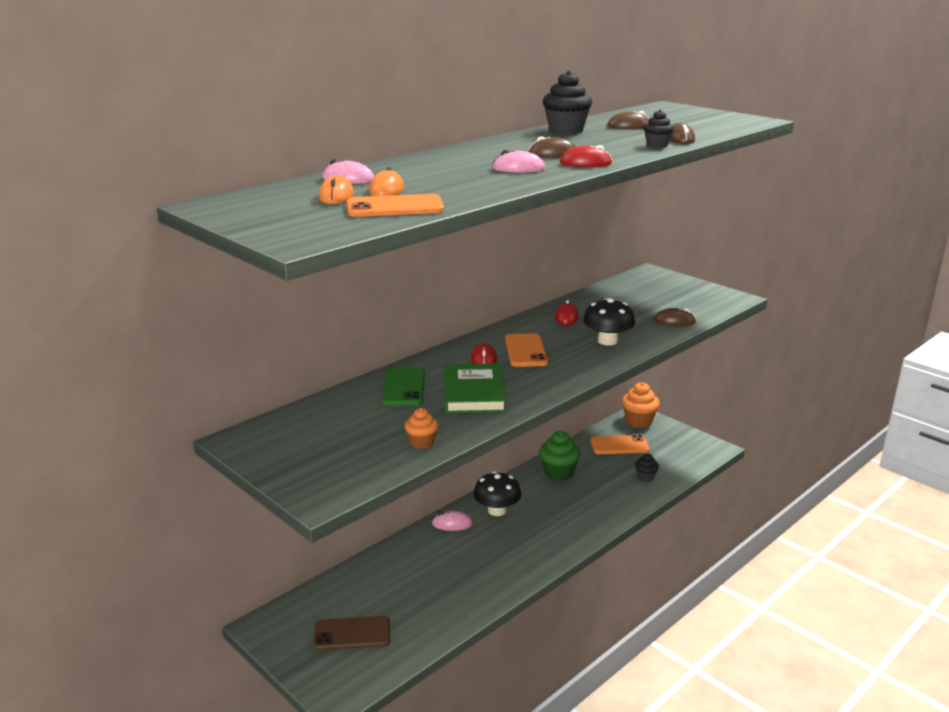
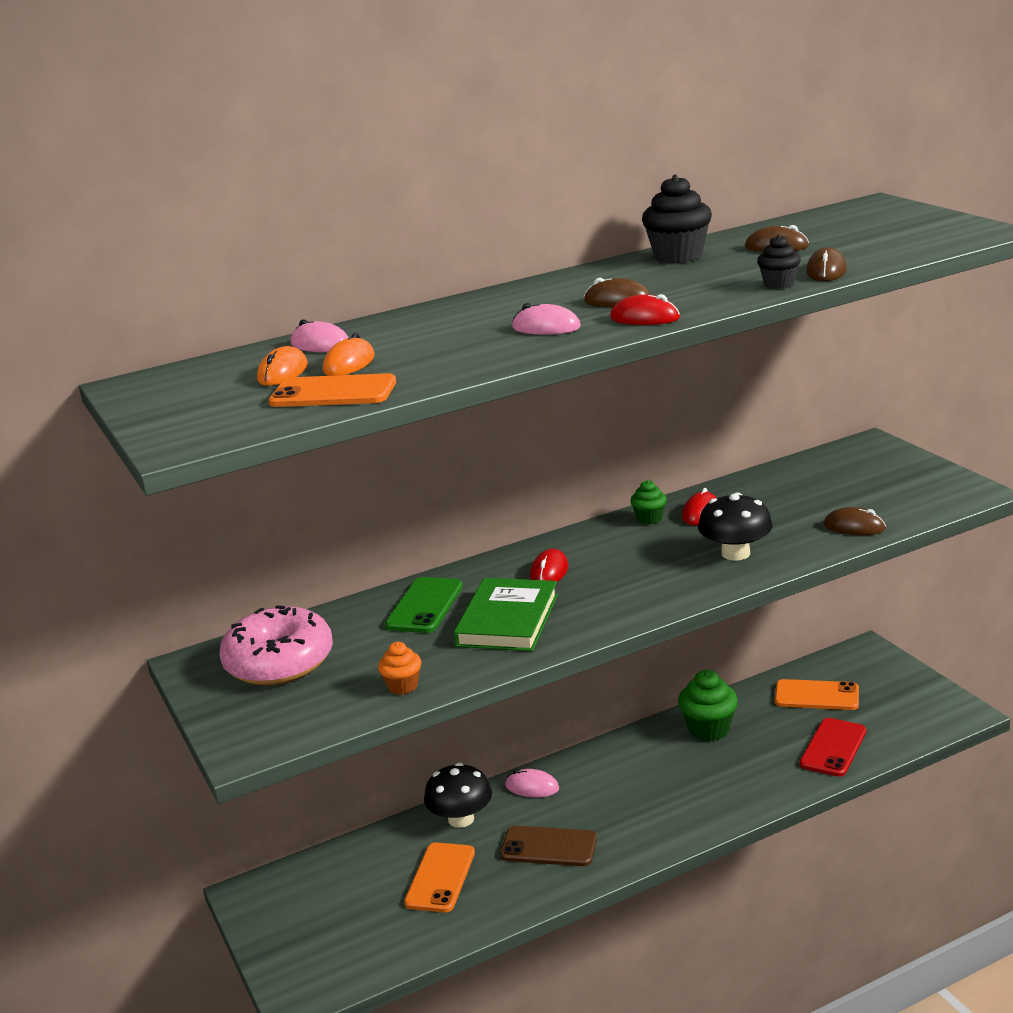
camera: 20 degrees right, 0 degrees up
brown phone [313,616,390,651] -> brown phone moved to [500,826,597,866]
black mushroom [473,471,521,516] -> black mushroom moved to [424,763,492,828]
orange phone [505,333,548,367] -> orange phone moved to [404,842,475,912]
orange cupcake [622,382,660,428] -> none
black cupcake [635,453,659,482] -> red phone [800,718,866,777]
none -> pink donut [220,605,333,685]
none -> green cupcake [630,480,667,525]

